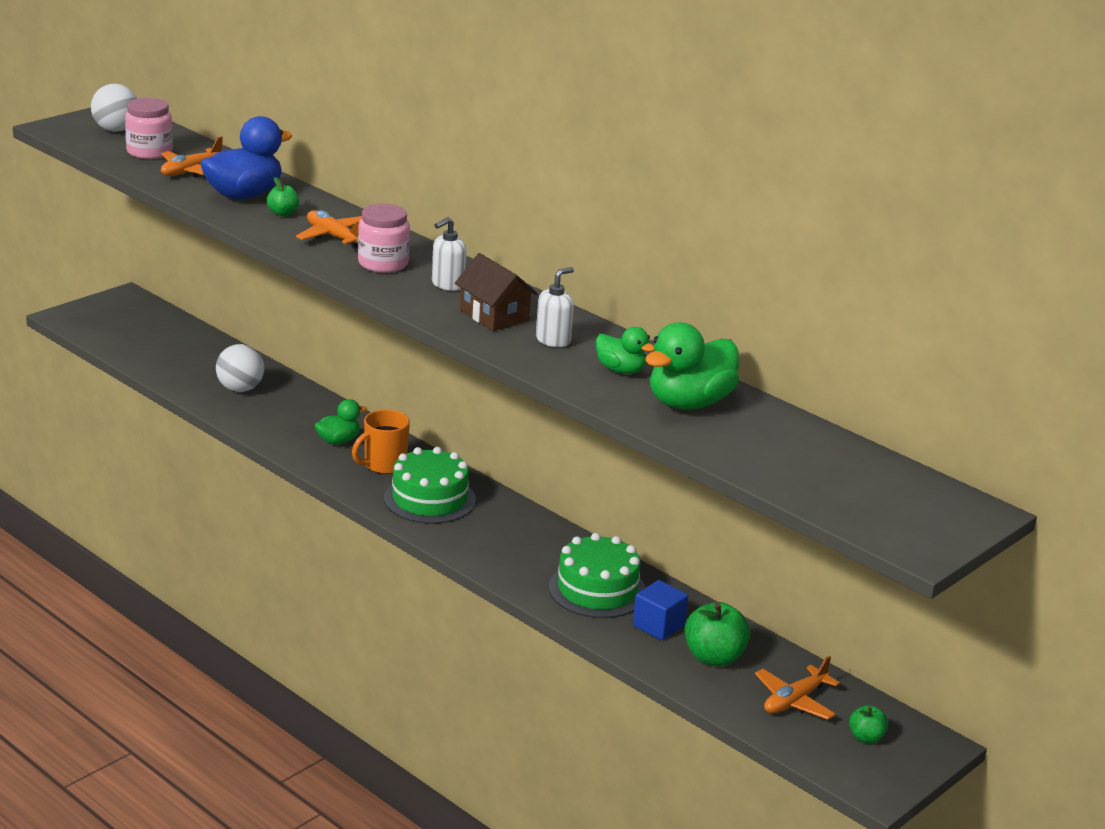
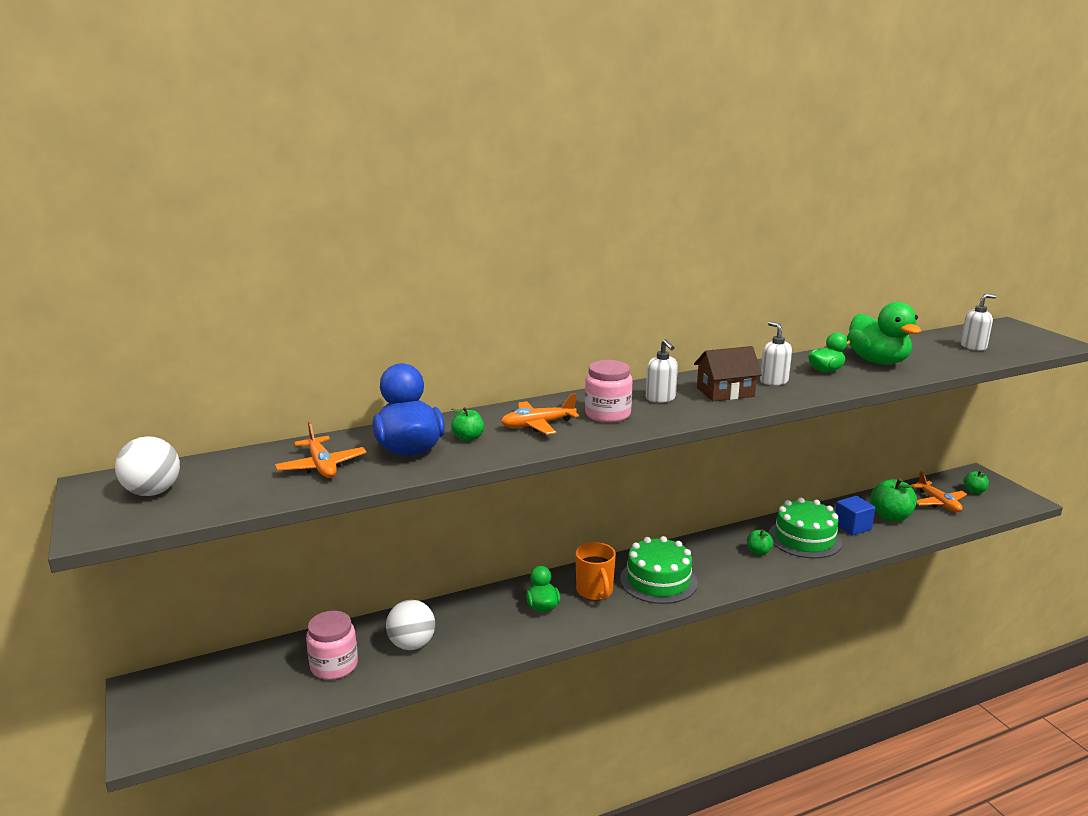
camera: 65 degrees left, 5 degrees down
pink jar [125,98,173,159] -> pink jar moved to [306,611,358,680]
none -> green apple [747,530,773,555]
none -> white soap dispenser [961,294,996,351]

